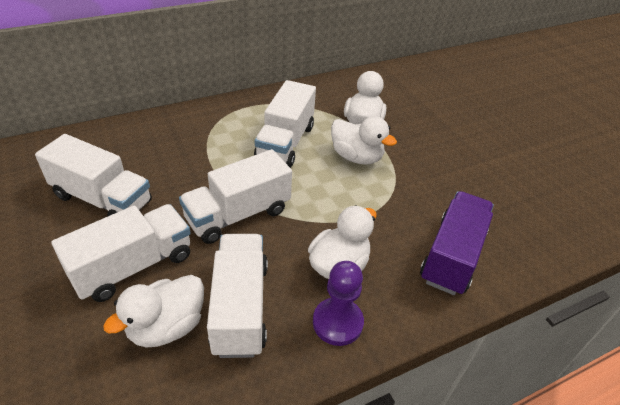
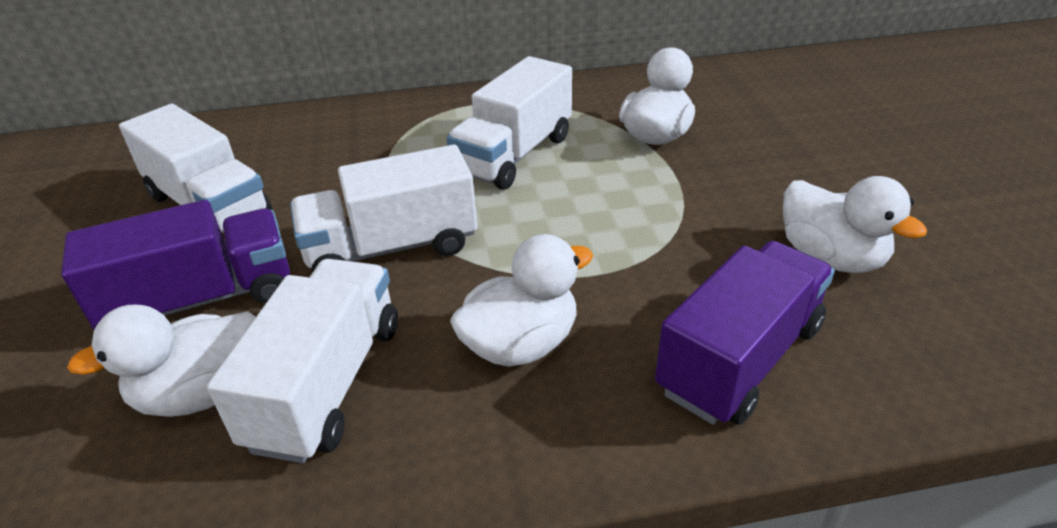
camera: 20 degrees right, 5 degrees down
white truck [51,204,191,302] -> purple truck [61,200,290,329]
purple pawn [313,261,364,346] -> none
white duck [331,116,397,165] -> white duck moved to [783,176,927,273]

